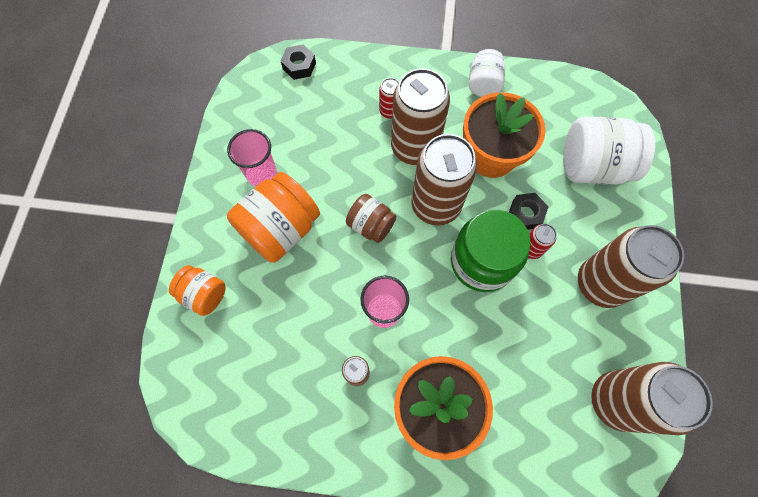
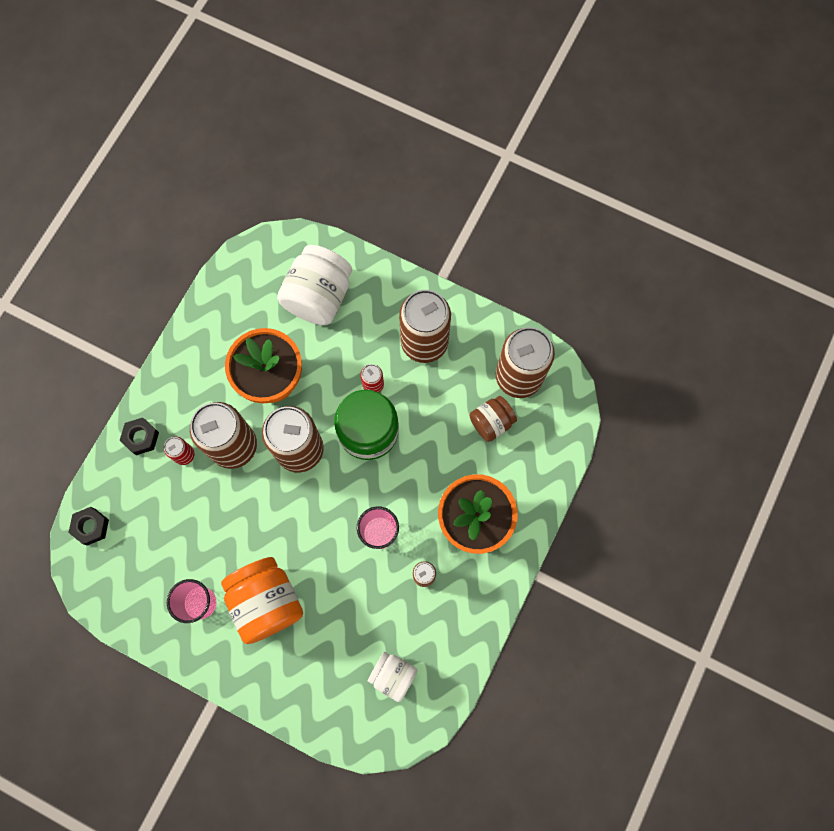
camera: 70 degrees left, 5 degrees up
orange jar [169,265,226,316] -> none
brown jar [346,194,396,243] -> brown jar moved to [470,396,517,442]
white jar [469,49,505,97] -> white jar moved to [368,652,417,702]
black nut [509,193,549,230] -> black nut moved to [119,418,159,455]

